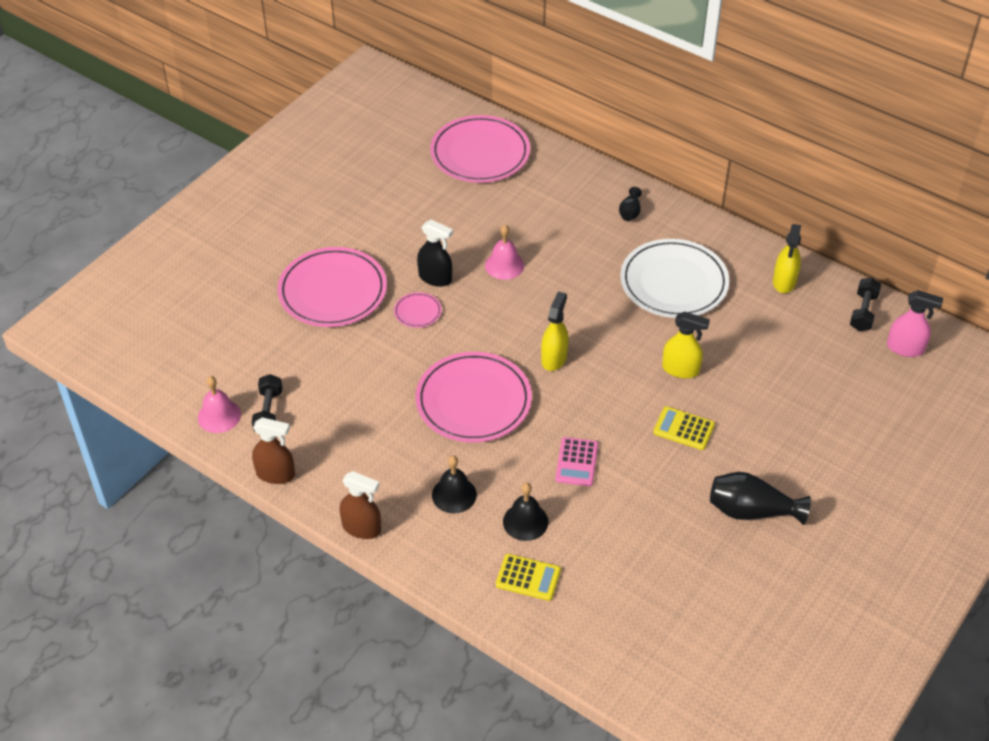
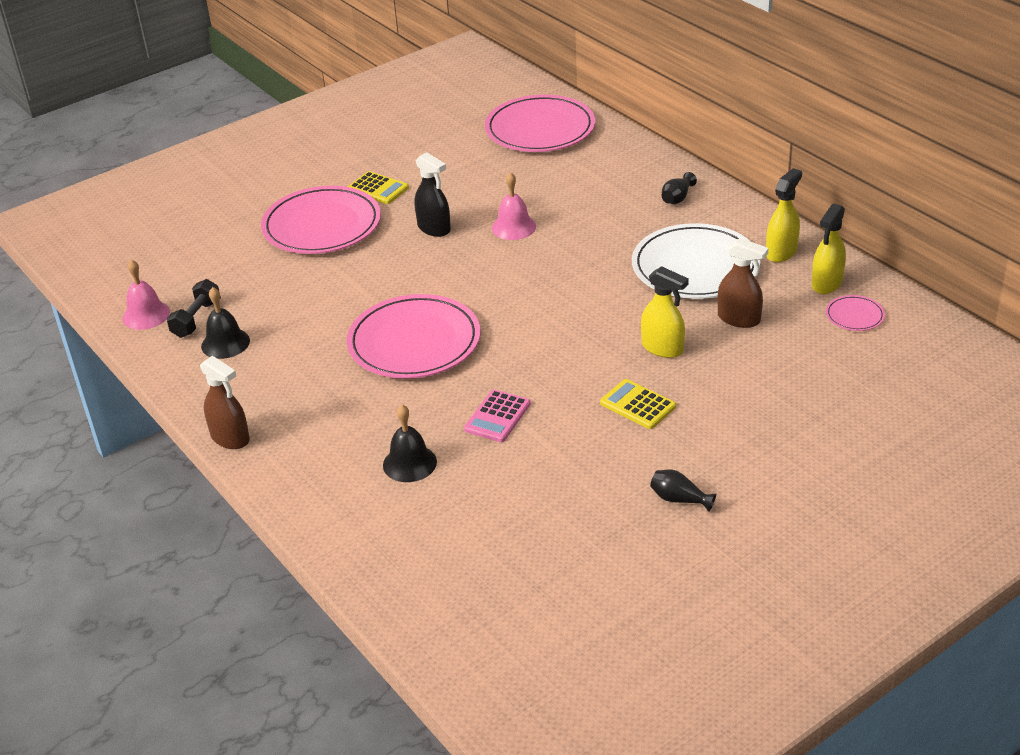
camera: 20 degrees right, 10 degrees down
brown spray bottle [252,417,295,484] -> brown spray bottle moved to [718,238,768,328]
pink plate [394,292,442,328] -> pink plate moved to [826,295,885,331]
black bell [432,456,477,513] -> black bell moved to [201,287,250,359]
yellow calculator [496,554,561,601] -> yellow calculator moved to [348,171,409,204]
yellow spray bottle [541,291,569,371] -> yellow spray bottle moved to [766,168,802,262]
black vase [710,472,811,525] -> black vase [650,470,716,512], size x0.54
black dumbbell [850,278,881,331] -> none
pink spray bottle [887,290,943,357] -> none

